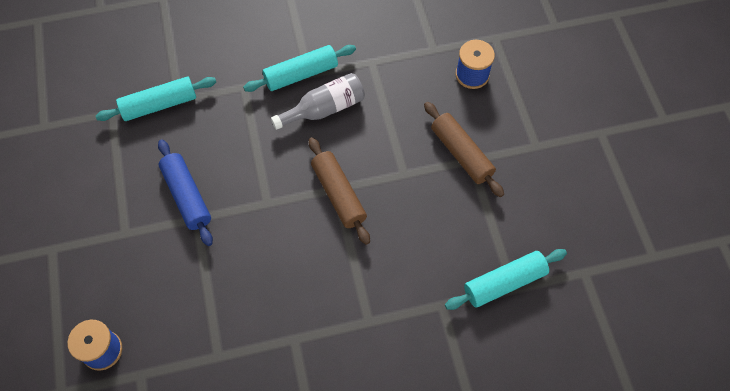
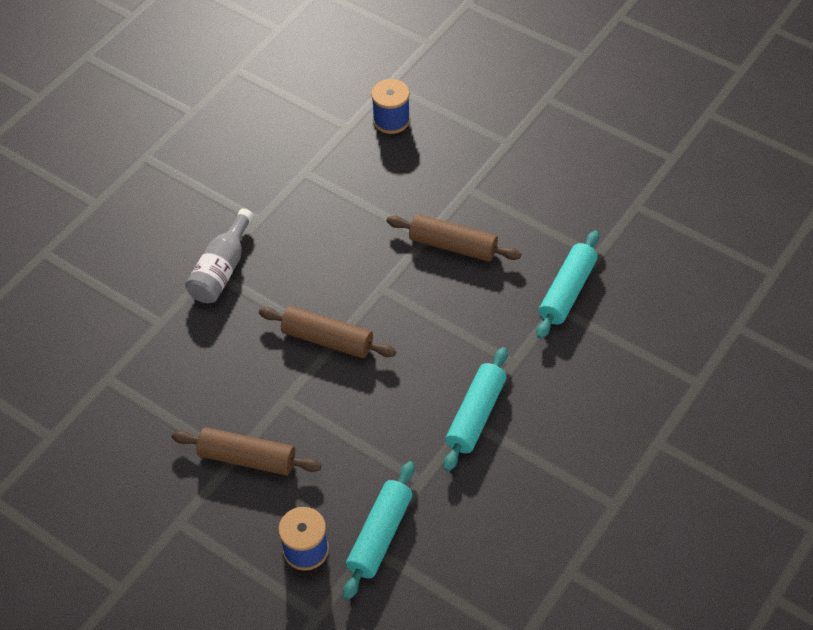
camera: 140 degrees right, 10 degrees down
blue rolling pin [158,139,213,246] -> brown rolling pin [387,214,521,262]
grey bottle [271,73,365,130] -> grey bottle moved to [185,208,253,303]
turquoise rolling pin [445,249,567,310] -> turquoise rolling pin moved to [343,461,414,600]

